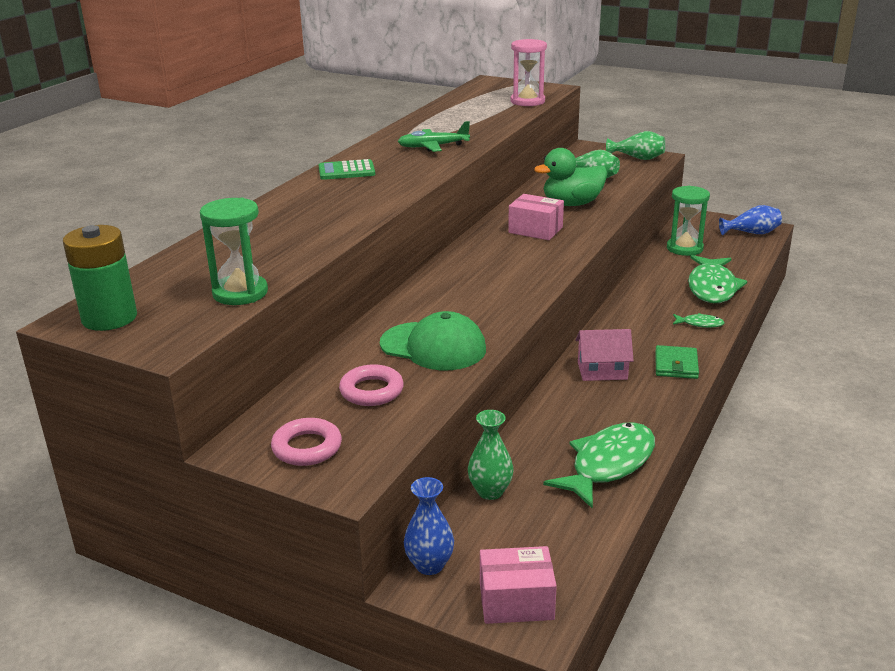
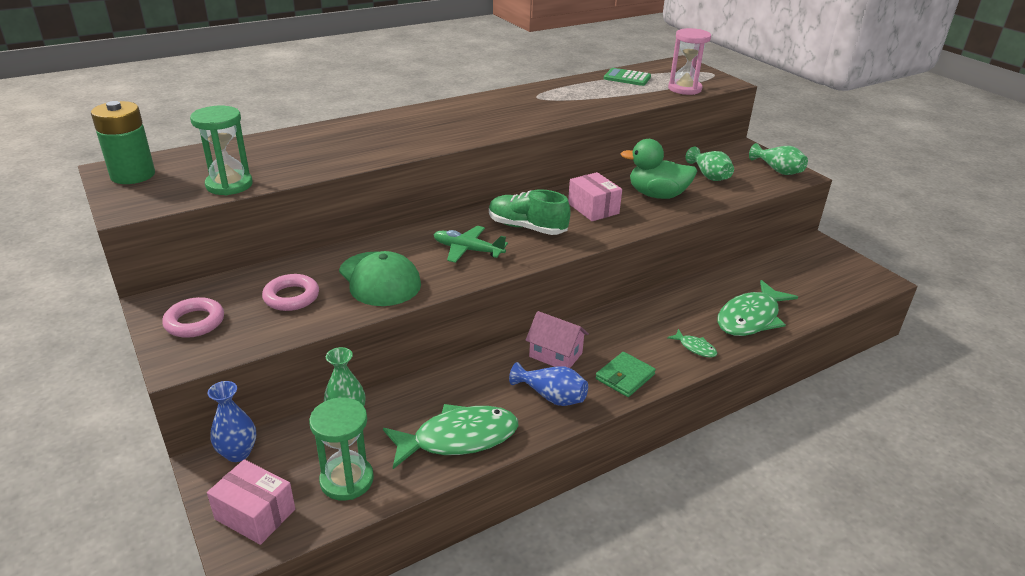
camera: 30 degrees right, 5 degrees up
green calculator [319,159,375,180] -> green calculator moved to [604,68,651,86]
green plane [397,121,470,152] -> green plane moved to [434,226,508,263]
green hourglass [667,186,710,256] -> green hourglass moved to [309,397,374,501]
blue vase [719,205,782,235] -> blue vase moved to [509,362,588,406]
none -> green shoe [489,189,571,235]

